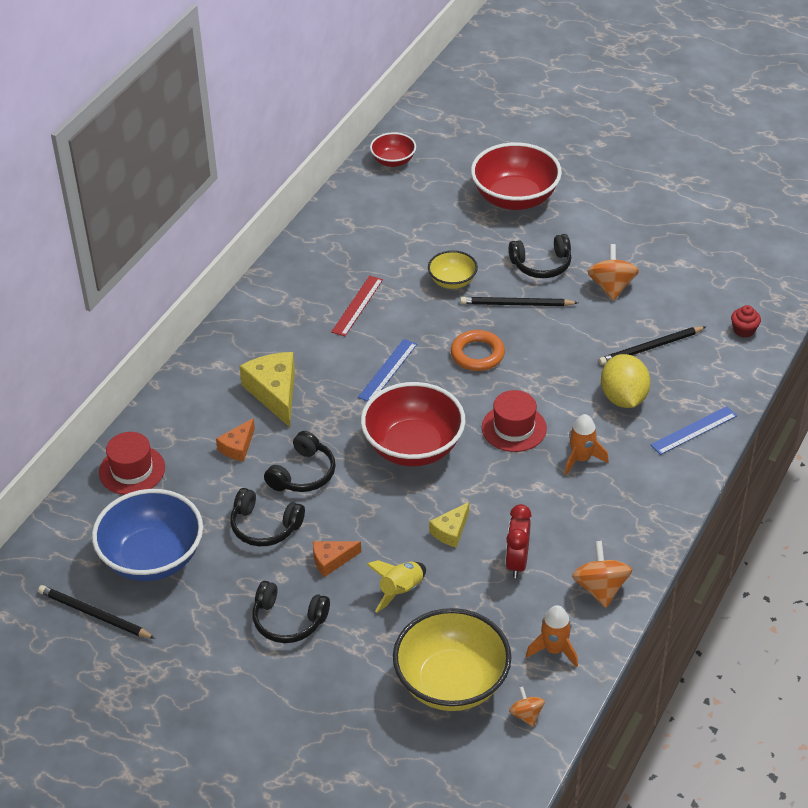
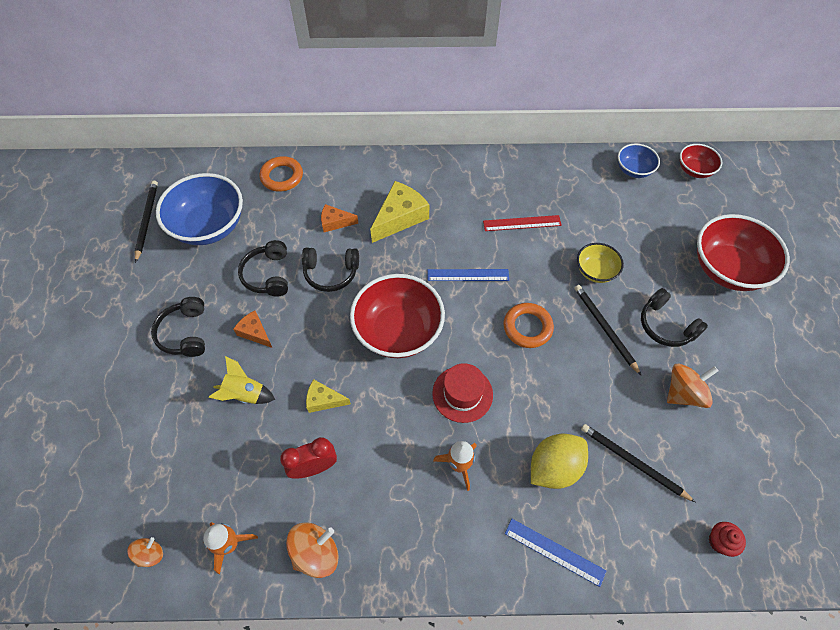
camera: 60 degrees right, 15 degrees up
red hat [99,432,165,495] -> orange ring [259,156,303,192]
yellow bowl [393,608,511,711] -> none
none -> blue bowl [618,144,660,178]

